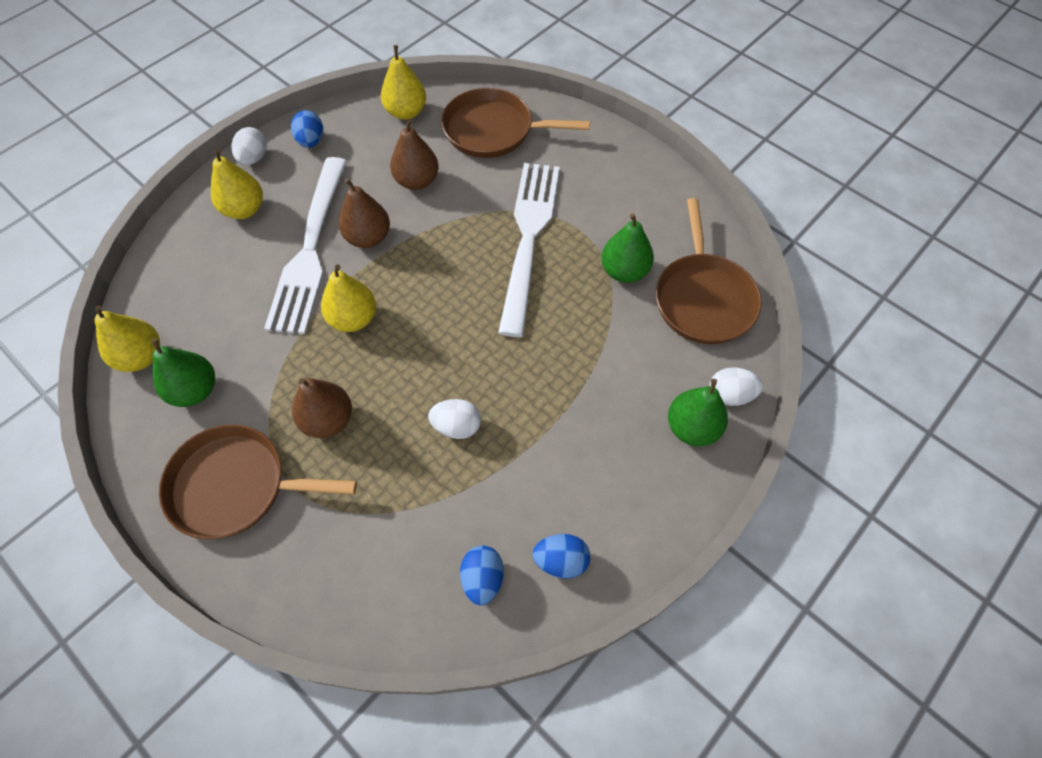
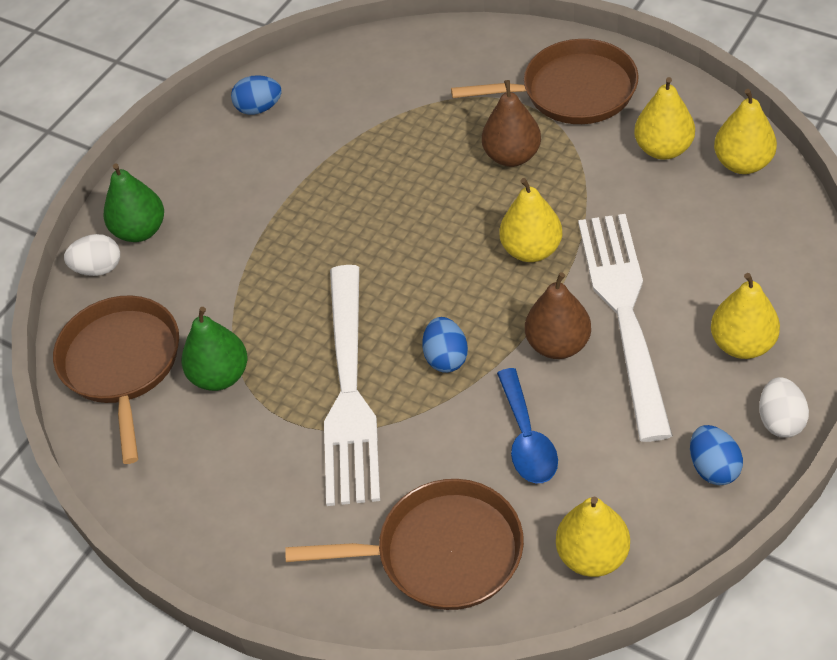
camera: 175 degrees right, 10 degrees down
green pear [152,338,215,407] -> yellow pear [634,77,695,160]
brown pear [390,118,439,190] -> blue spoon [497,368,558,483]
white egg [428,399,481,439] -> none
blue egg [460,545,504,606] -> blue egg moved to [422,317,468,373]

